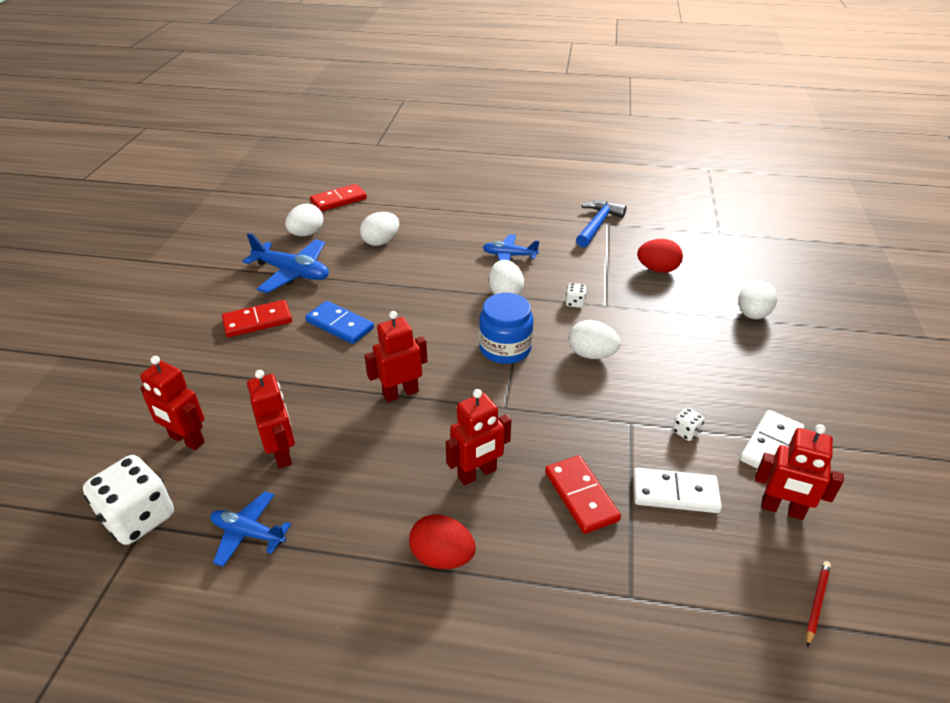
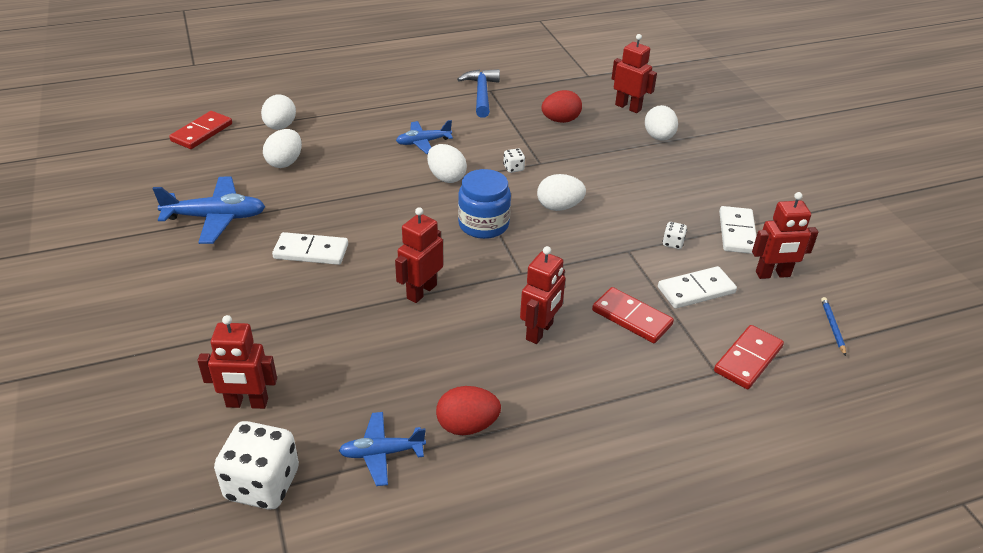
camera: 30 degrees left, 0 degrees up
red domino [222,300,292,337] -> red domino moved to [714,325,784,389]
red robot [247,370,295,469] -> red robot moved to [611,34,657,113]
white egg [285,203,323,236] -> white egg moved to [261,94,296,130]
blue domino [305,301,374,344] -> white domino [272,232,348,265]
red egg [409,514,476,569] -> red egg moved to [436,386,501,435]
red pencil [806,561,831,647] -> blue pencil [821,297,846,356]

